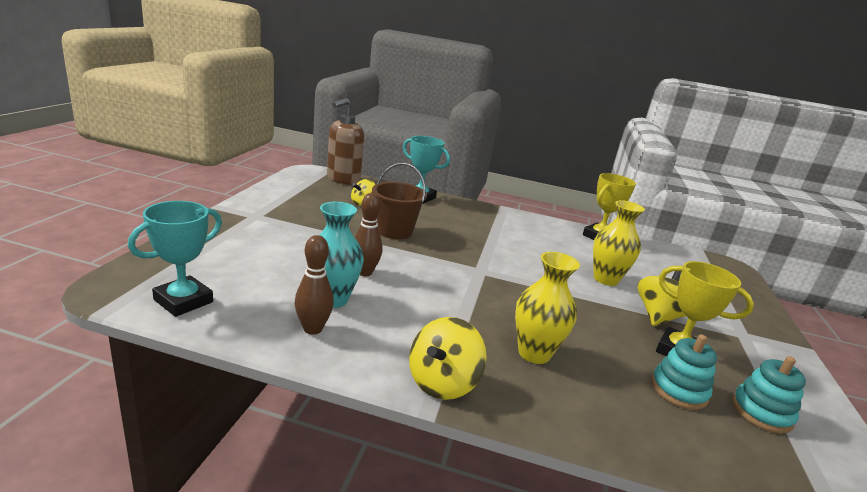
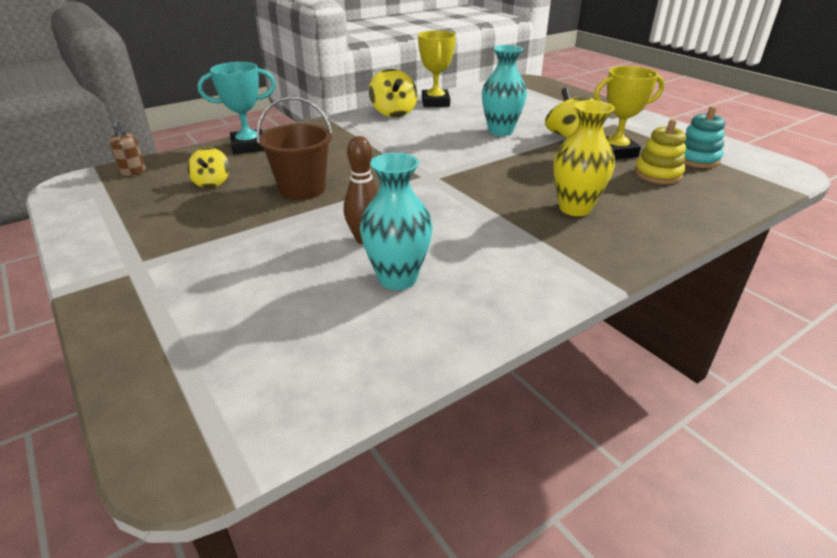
camera: 45 degrees left, 10 degrees up
turquoise trophy [128,201,222,317] -> none
brown bowling pin [295,235,334,335] -> none
brown soap dispenser [327,98,364,185] -> brown soap dispenser [109,120,146,176], size x0.46
yellow spinning top [409,317,487,400] -> yellow spinning top moved to [369,69,418,117]
yellow vase [593,200,645,286] -> turquoise vase [482,45,527,136]
turquoise stacking toy [651,334,717,410] -> yellow stacking toy [634,119,686,184]

